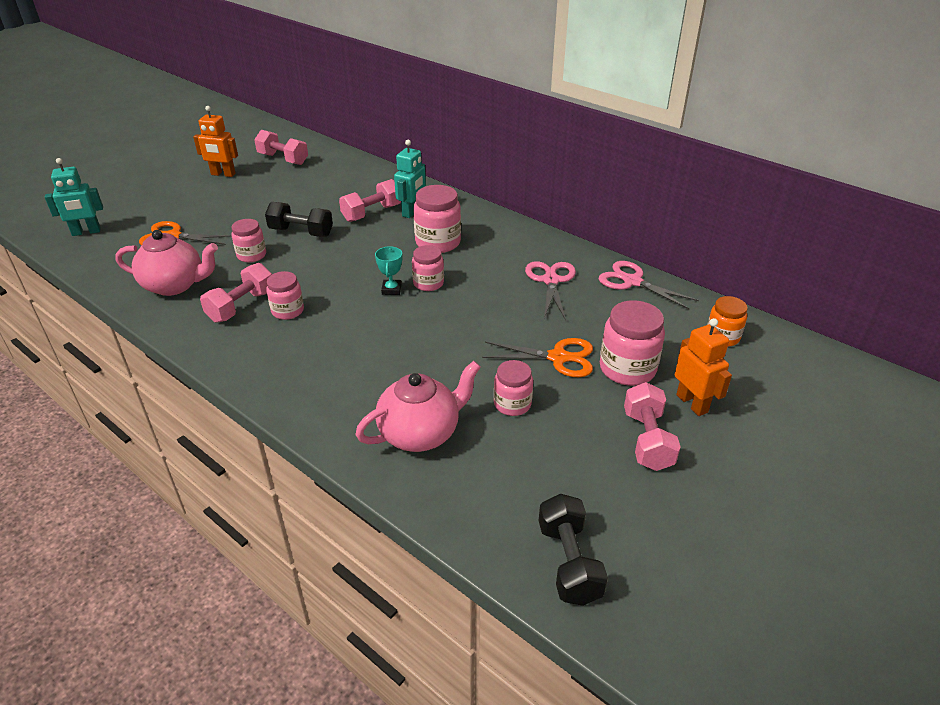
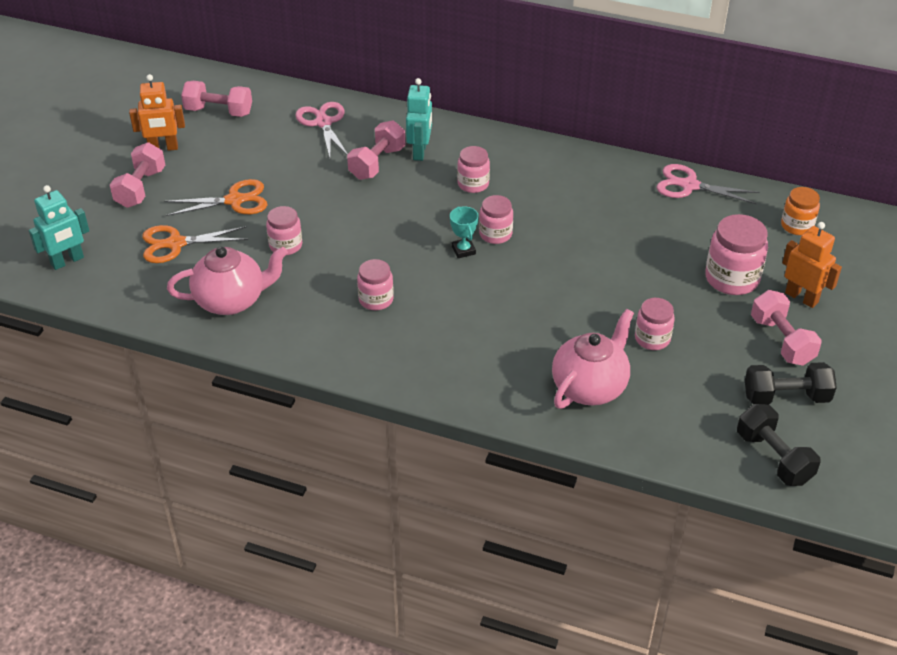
camera: 20 degrees left, 5 degrees up
pink dumbbell [200,263,272,323] -> pink dumbbell moved to [110,142,165,208]
black dumbbell [265,202,333,237] -> black dumbbell moved to [745,362,837,405]
pink jar [413,185,461,253] -> pink jar [457,146,490,193], size x0.63
orange scissors [482,338,593,377] -> orange scissors moved to [164,179,267,216]
pink scissors [525,261,576,320] -> pink scissors moved to [295,102,348,158]

